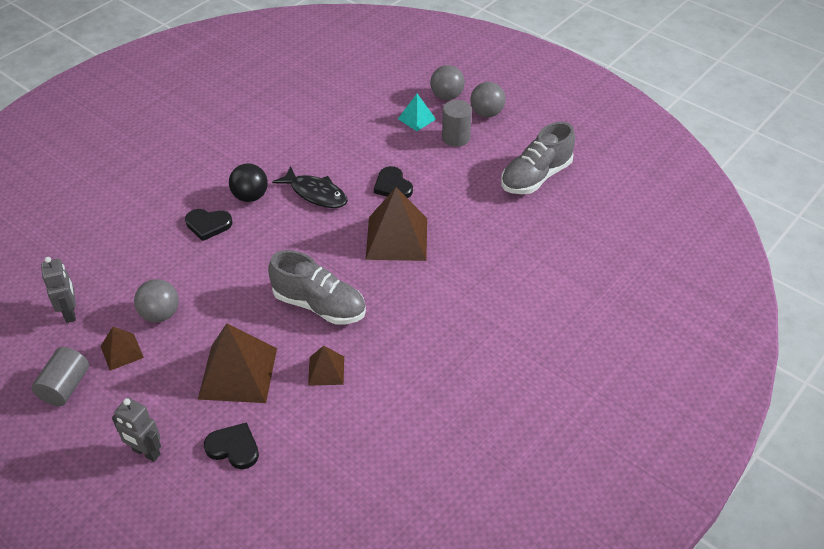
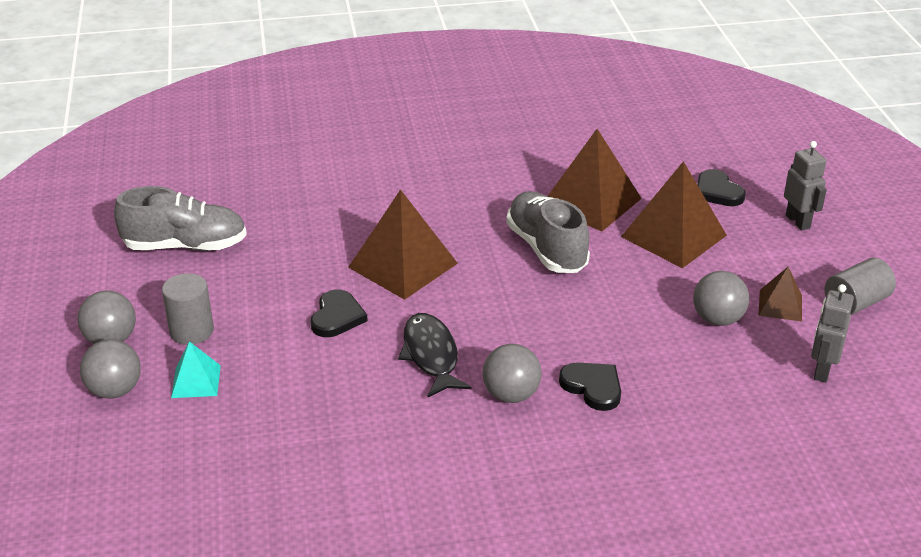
camera: 140 degrees left, 10 degrees down
black ball [229,163,268,202] -> grey ball [482,344,542,403]
brown pyramid [308,345,344,386] -> brown pyramid [547,129,642,231], size x1.92

